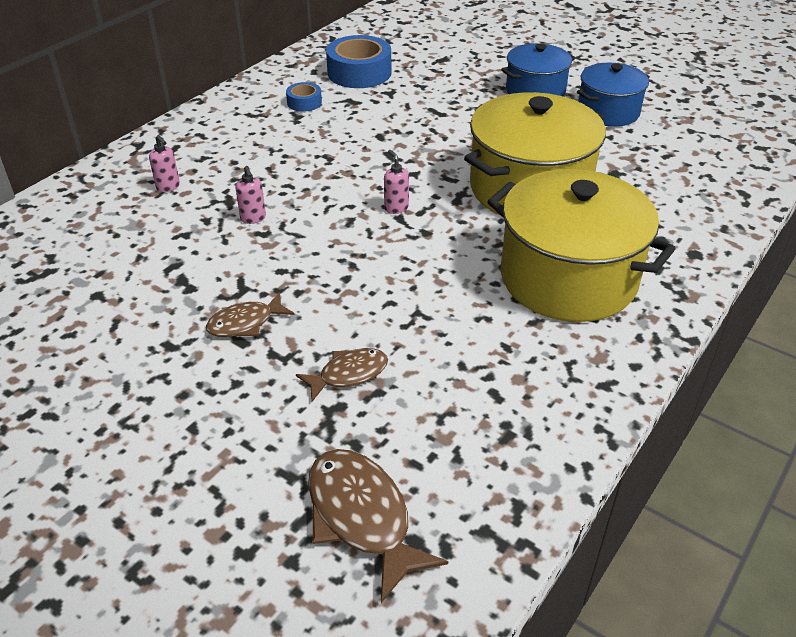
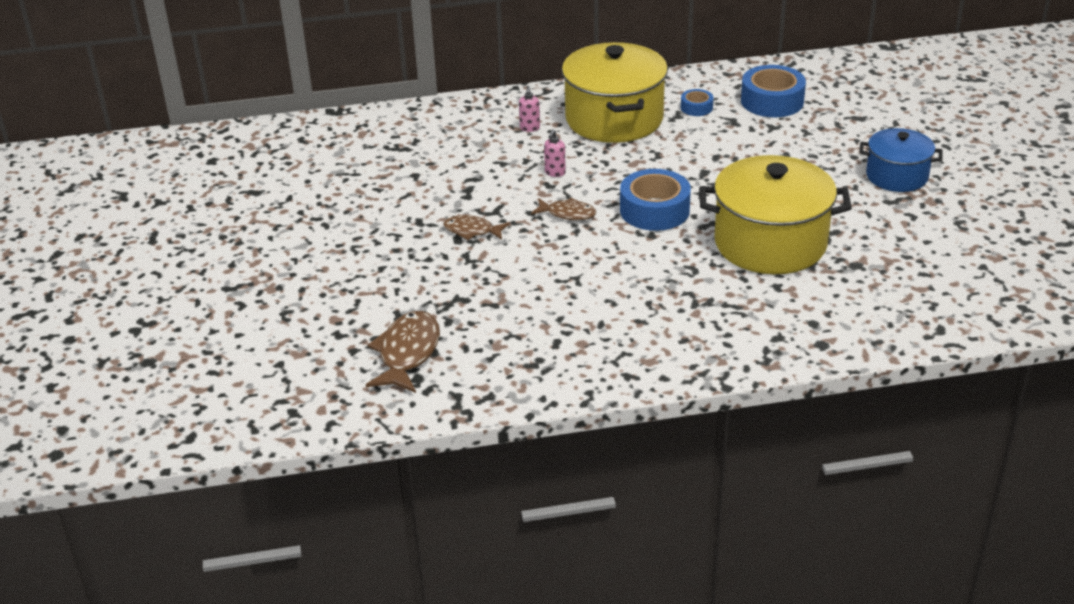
camera: 45 degrees right, 5 degrees down
brown fish [296,348,388,402] -> brown fish moved to [531,198,596,220]
pink soap dispenser [384,150,409,214] -> blue tape [620,169,691,231]
yellow pot [487,169,675,322] -> yellow pot moved to [562,42,668,143]
blue pot [577,63,650,127] -> none

